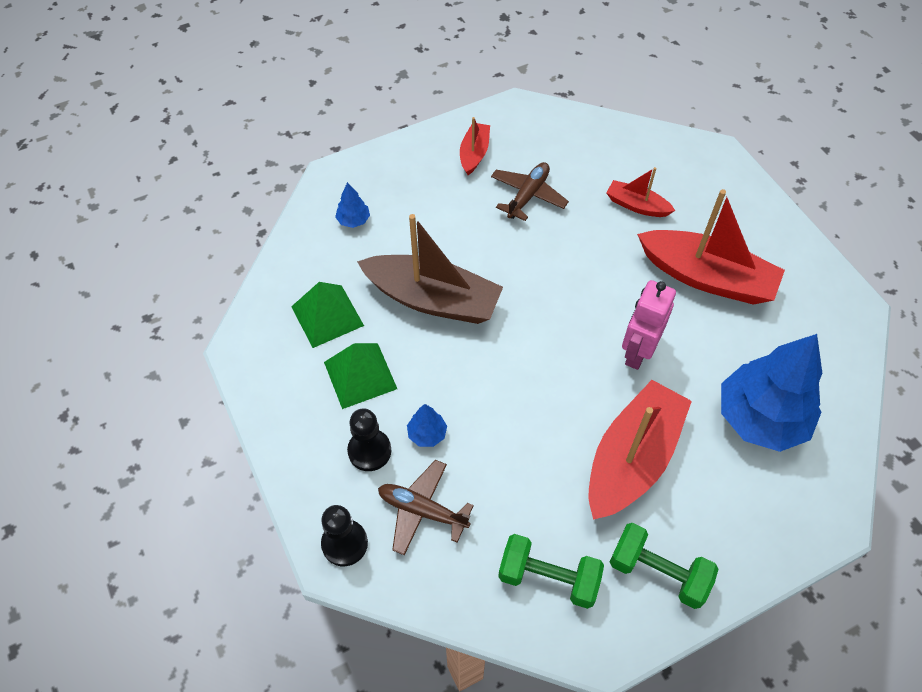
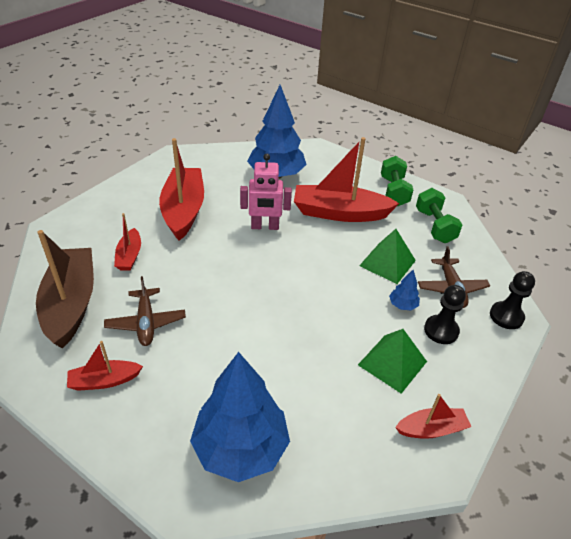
camera: 120 degrees left, 15 degrees down
green pyramid [291,282,364,348] -> green pyramid moved to [359,229,416,284]
blue tree [335,182,370,228] -> blue tree [190,352,290,482], size x2.45
brown boat [357,214,503,324] -> brown boat moved to [36,230,94,349]
brown plane [491,162,569,221] -> brown plane turned 105 degrees counterclockwise [104,276,186,346]
none -> red boat [395,394,472,439]

